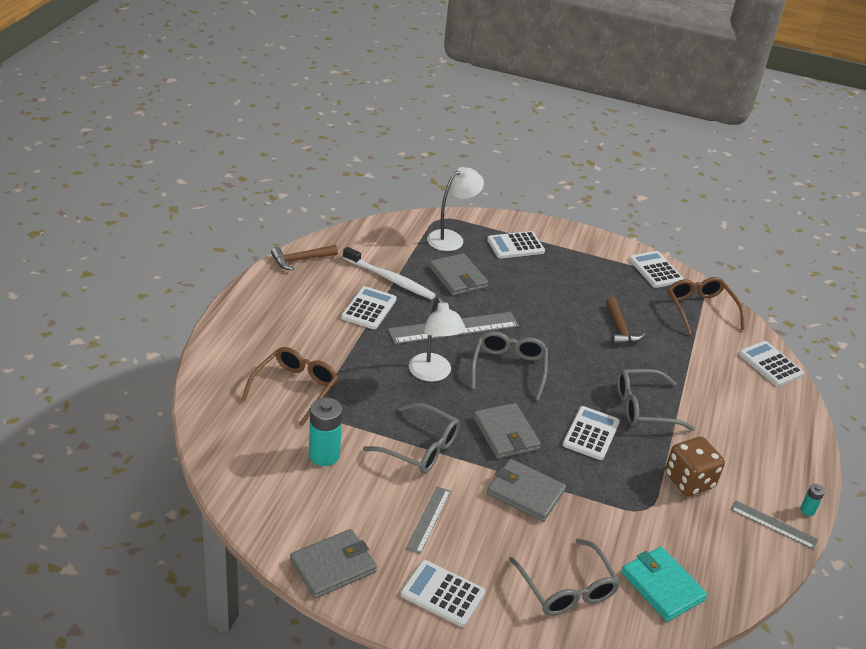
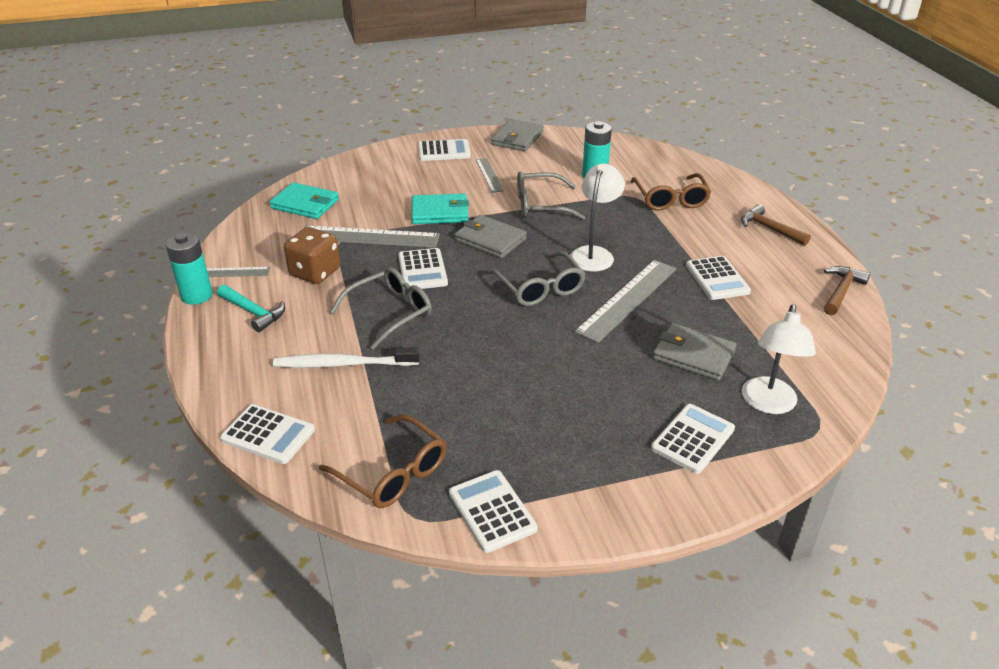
camera: 150 degrees right, 0 degrees up
white toothbrush [343,247,436,300] -> white toothbrush moved to [273,347,420,368]
white lamp [409,297,466,382] -> white lamp turned 75 degrees clockwise [570,164,625,272]
grey wallet [487,459,566,522] -> turquoise wallet [412,193,469,224]
grey glasses [509,538,620,616] -> none
brown hammer [606,297,645,345] -> brown hammer moved to [741,204,811,246]
white calculator [629,251,684,288] -> white calculator turned 150 degrees counterclockwise [449,470,537,553]
turquoise battery [800,484,825,516] -> turquoise battery [165,233,213,305], size x2.08
none -> turquoise hammer [217,285,285,332]
none -> grey ruler [304,226,440,248]

